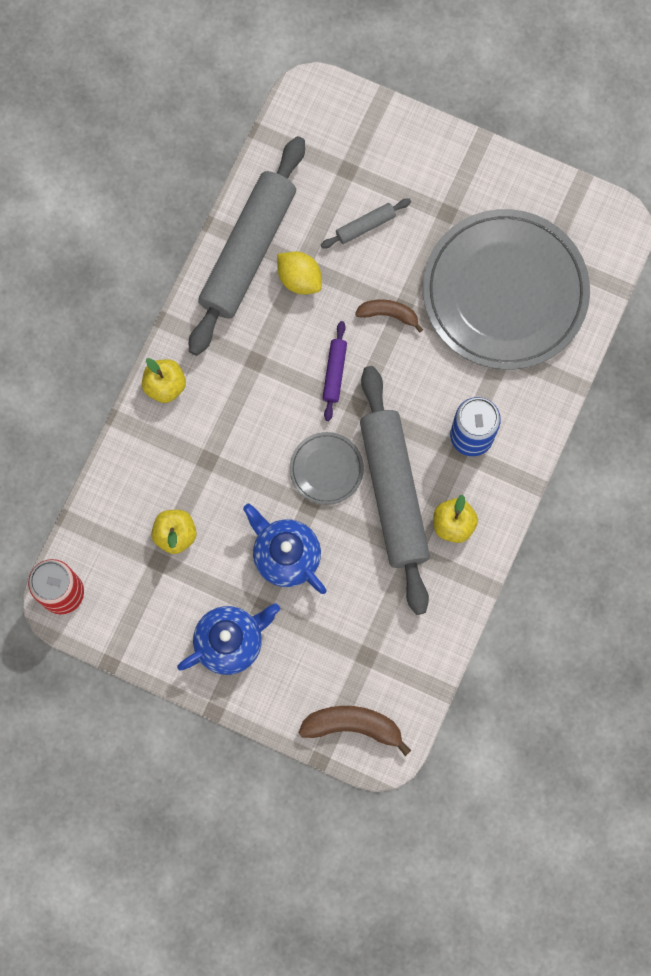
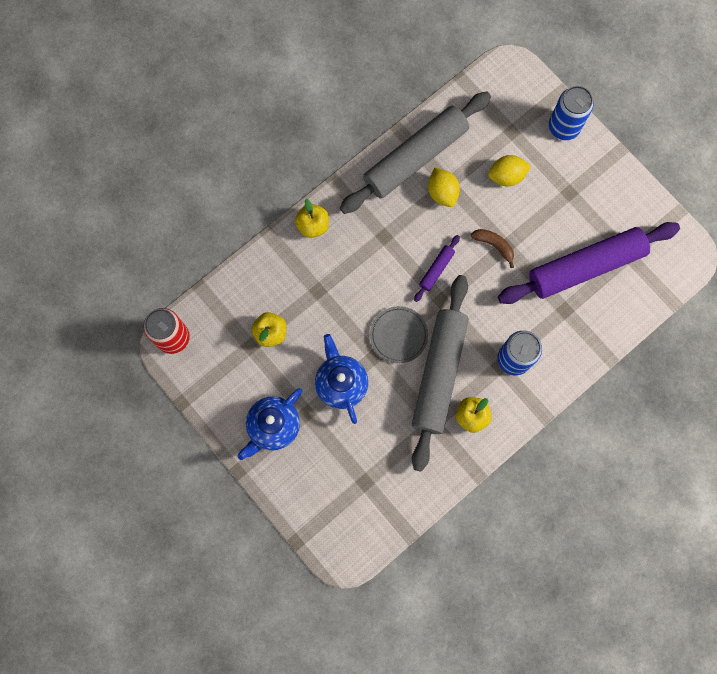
camera: 25 degrees right, 0 degrees up
blue teapot [177,603,280,675] -> blue teapot turned 135 degrees clockwise [237,388,302,460]
brown banana [298,706,411,756] -> none
grey rolling pin [321,199,411,249] -> yellow lemon [488,155,531,186]
grey plate [423,209,590,370] -> purple rolling pin [498,222,680,304]
none -> blue can [549,86,594,140]

